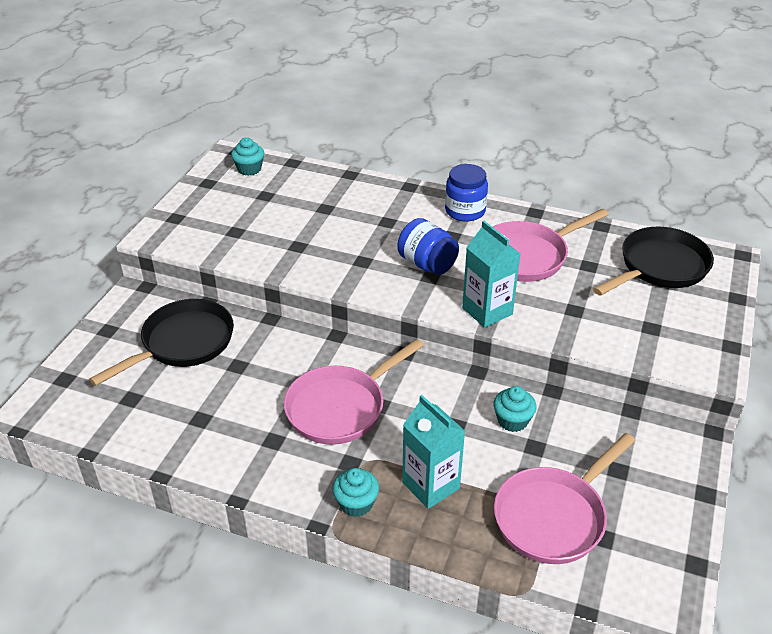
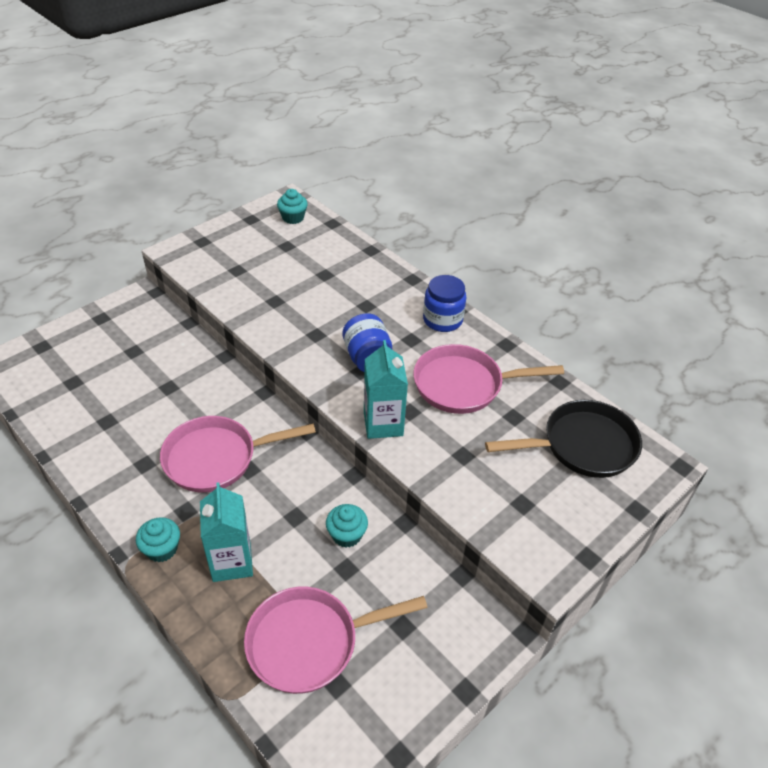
camera: 25 degrees right, 5 degrees up
black pan [89,299,234,386] -> none

